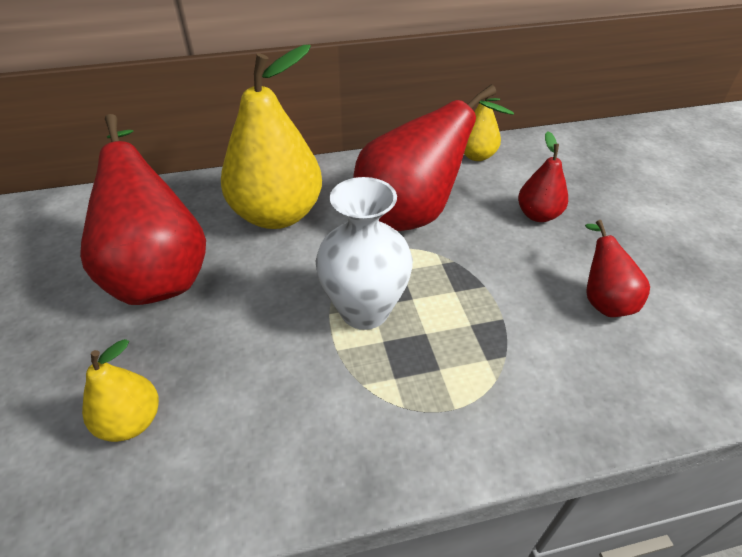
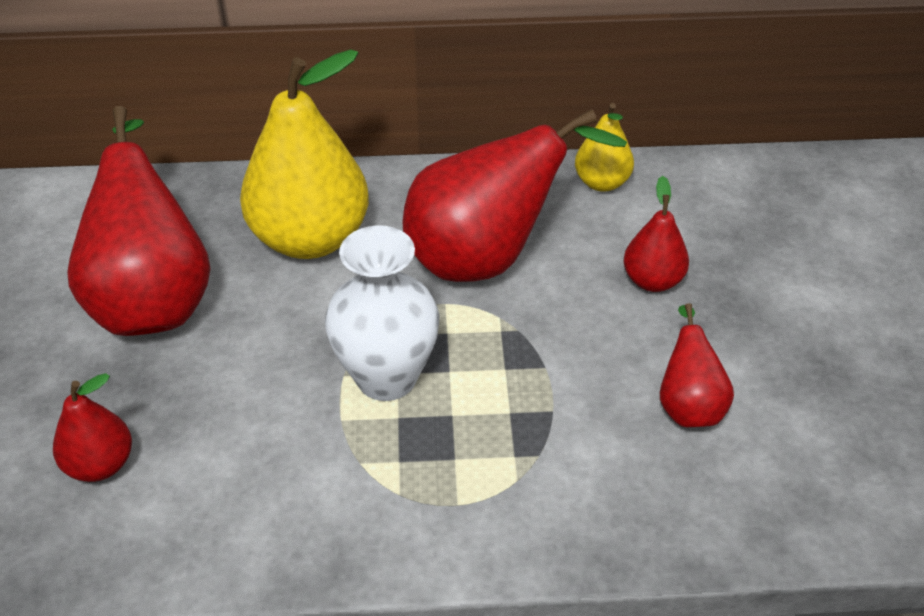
camera: 10 degrees right, 0 degrees up
yellow pear [82,339,159,442] -> red pear [53,373,132,482]

